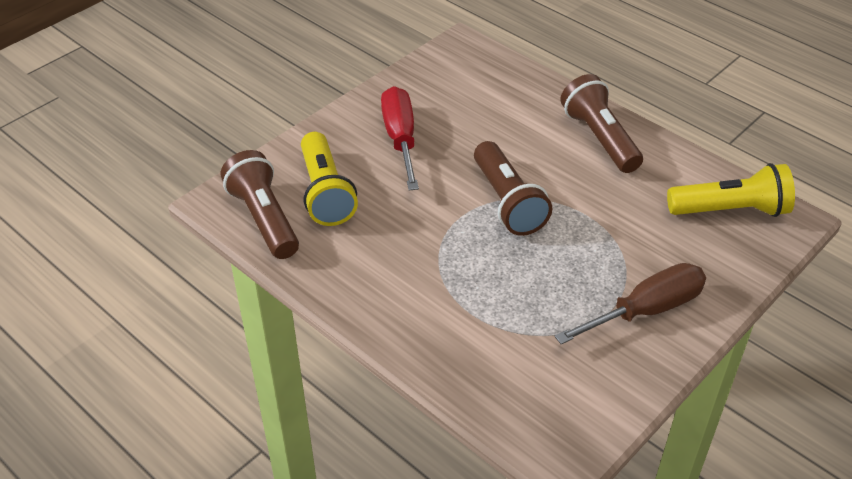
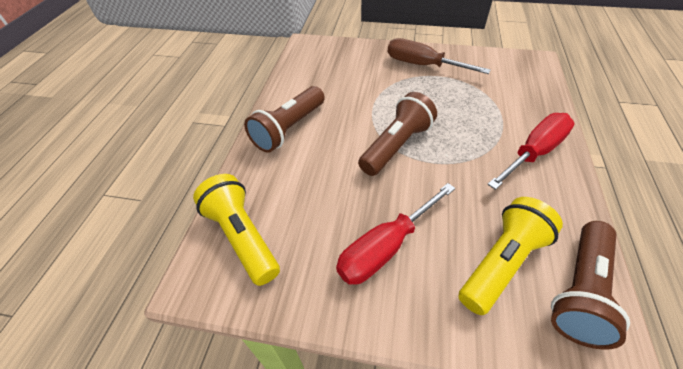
camera: 120 degrees left, 5 degrees up
yellow flashlight [667,163,795,217] -> yellow flashlight moved to [193,174,280,286]
none -> red screwdriver [487,113,575,190]

